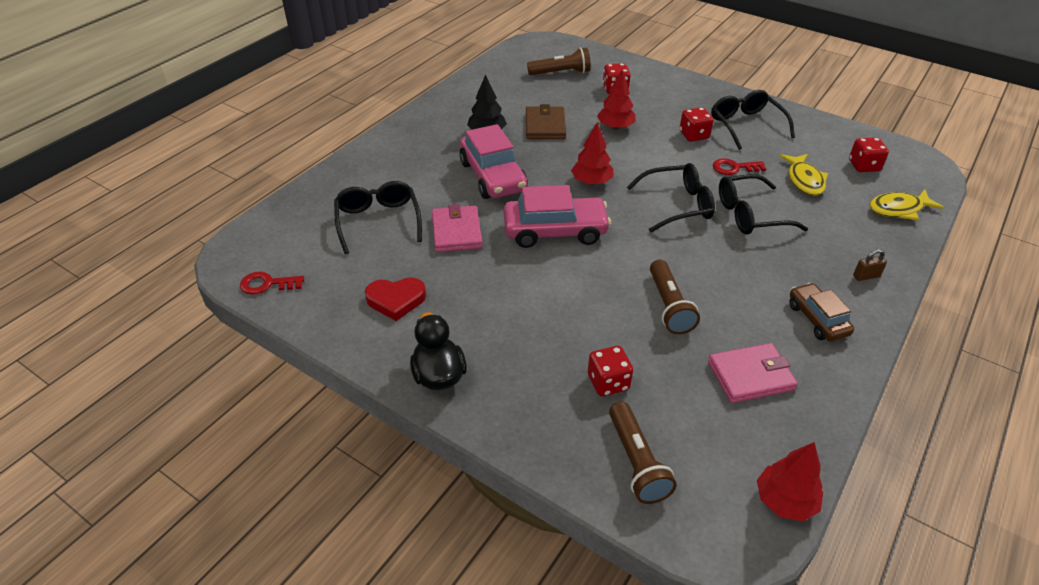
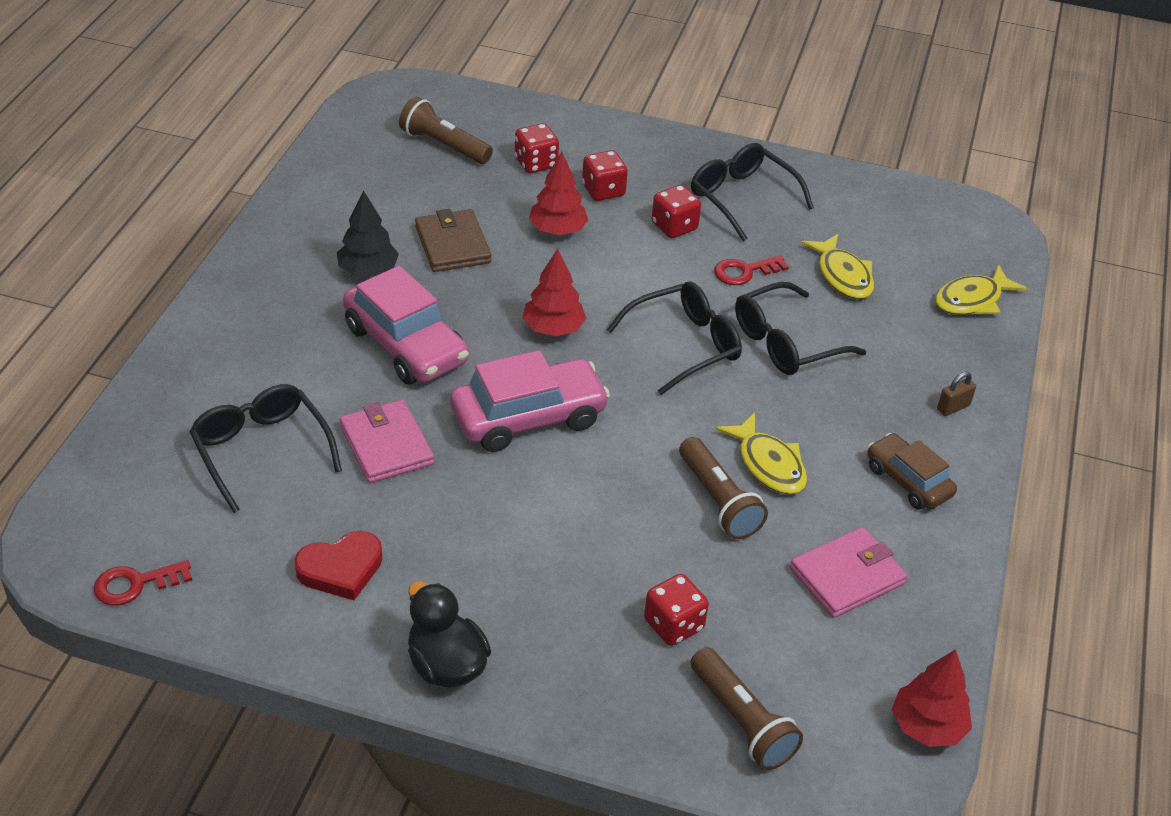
camera: 20 degrees left, 0 degrees up
brown flashlight [527,47,591,75] -> brown flashlight turned 120 degrees counterclockwise [399,97,493,164]
red dice [849,137,889,172] -> red dice moved to [582,150,628,201]
none -> yellow fish [715,413,807,495]

